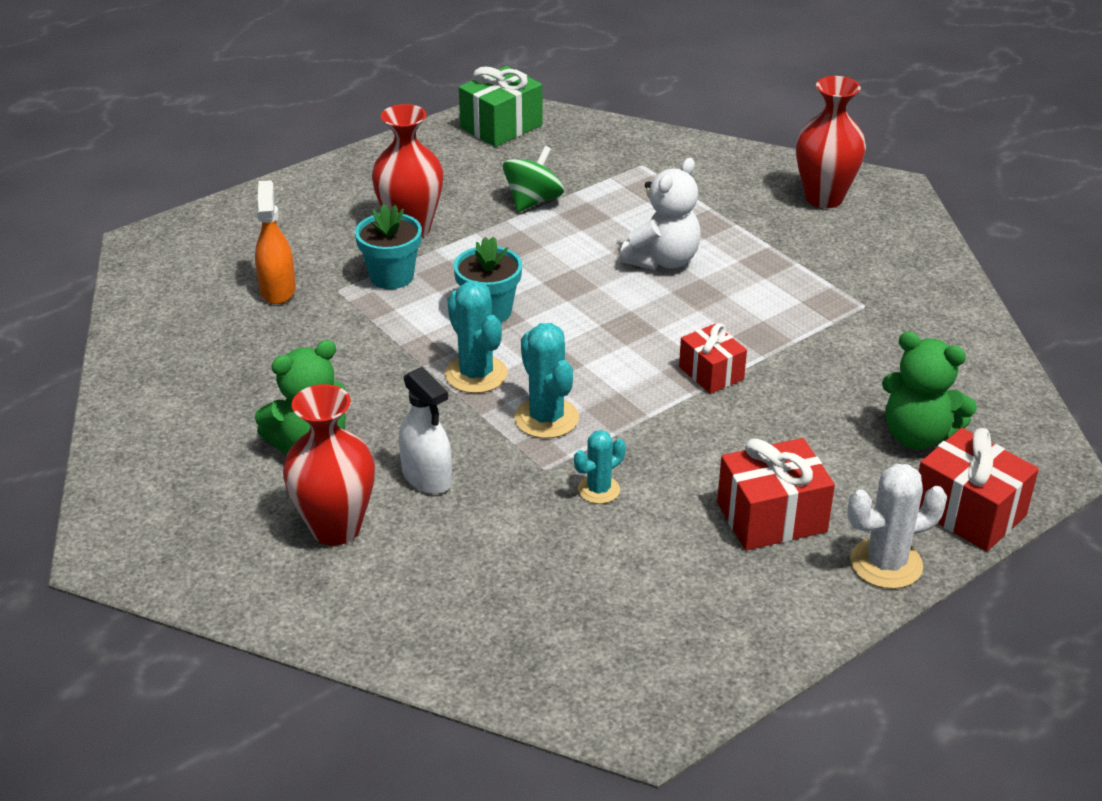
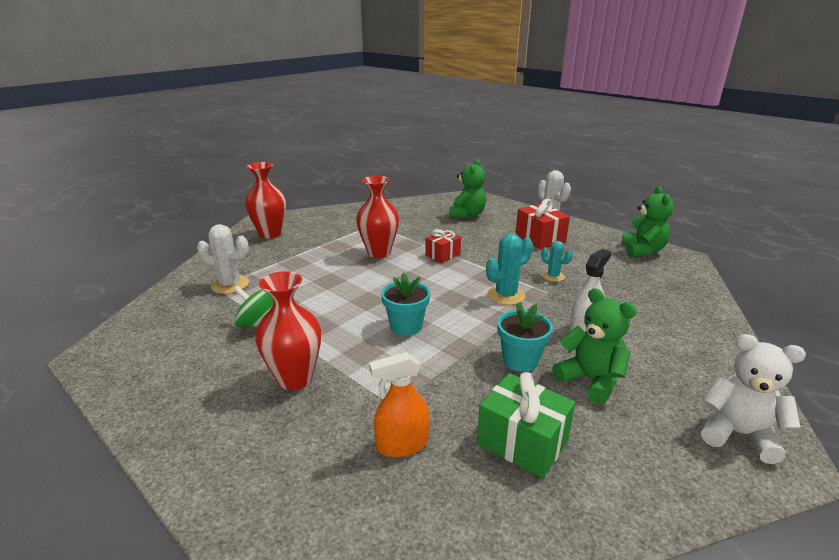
camera: 100 degrees left, 10 degrees down
red vase [283,384,375,545] -> red vase moved to [356,176,399,258]
turquoise flower pot [355,204,422,289] -> turquoise flower pot moved to [497,302,553,372]
turquoise cactus [445,281,508,393] -> none
green gift [459,66,542,147] -> green gift moved to [477,372,575,478]
white teddy bear [619,158,701,270] -> white teddy bear moved to [701,334,806,464]
red gift [919,428,1039,551] -> none
none -> white cactus [197,224,249,294]
none -> green teddy bear [621,186,674,257]

